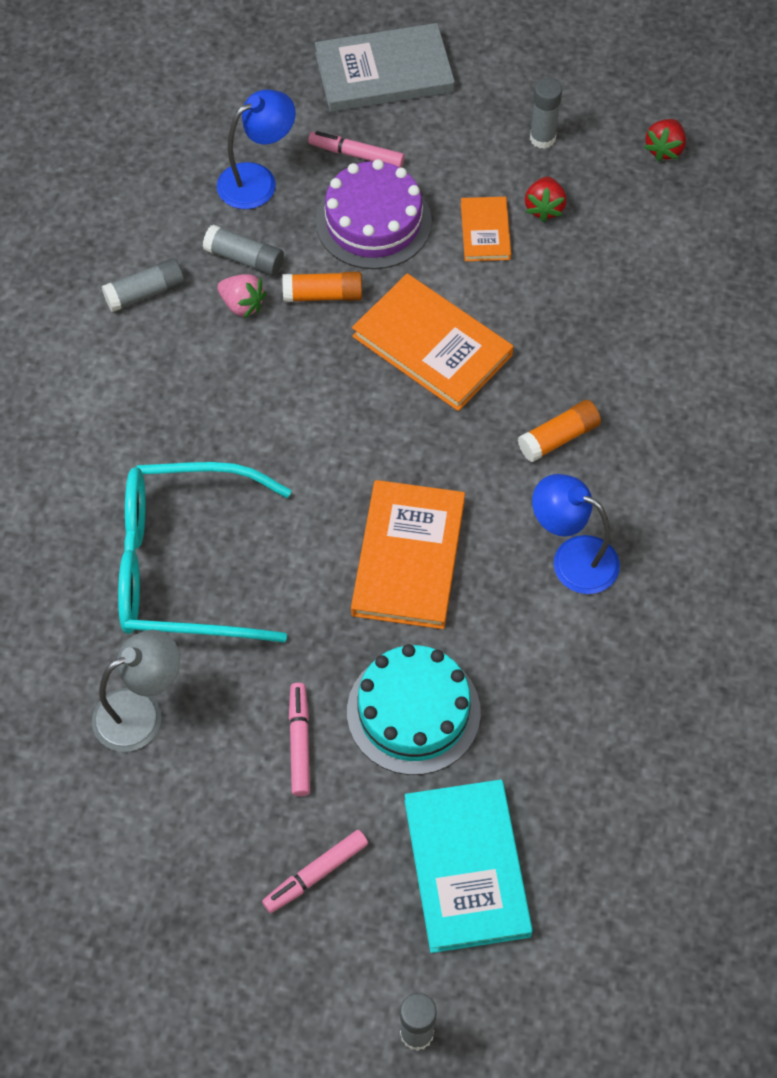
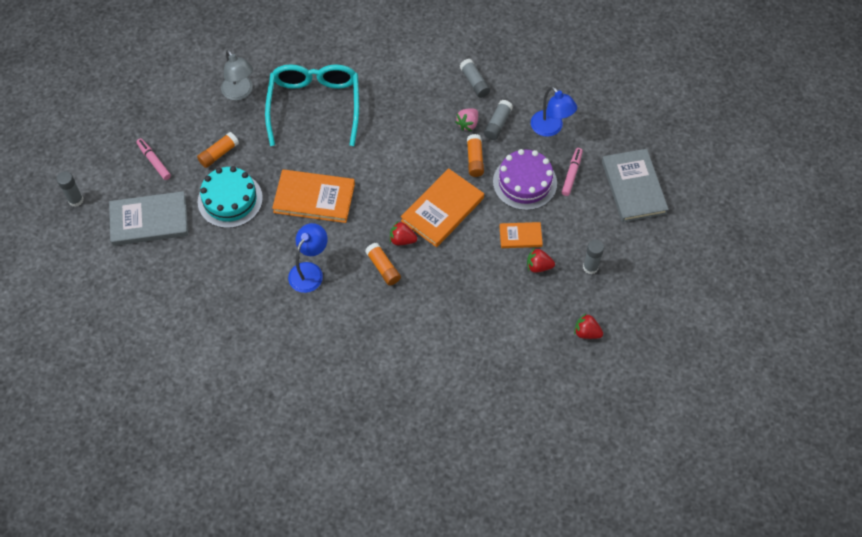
camera: 90 degrees right, 0 degrees up
pink marker [289,683,310,796] -> orange glue stick [197,132,239,168]
turquoise book [405,779,533,953] -> grey book [109,191,188,246]
none -> red strawberry [390,221,417,245]

